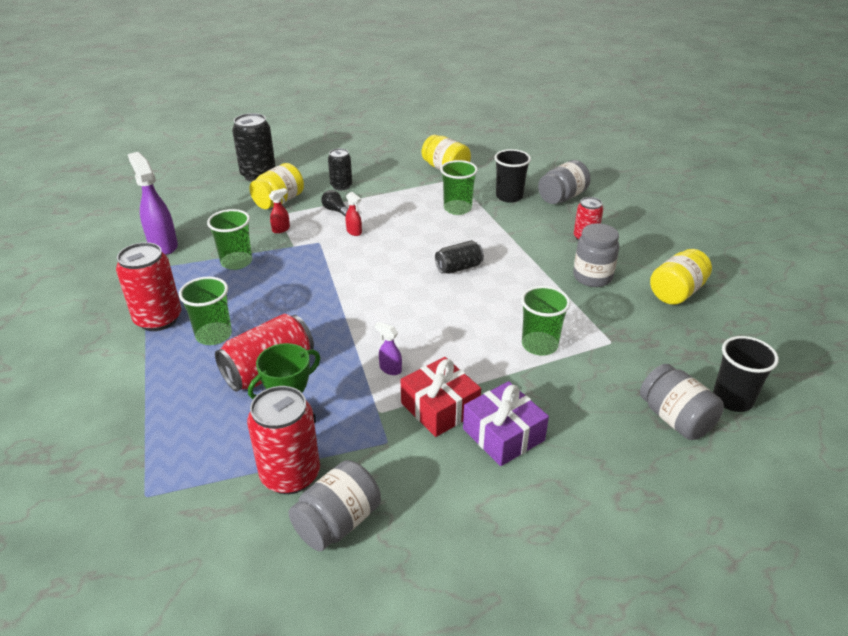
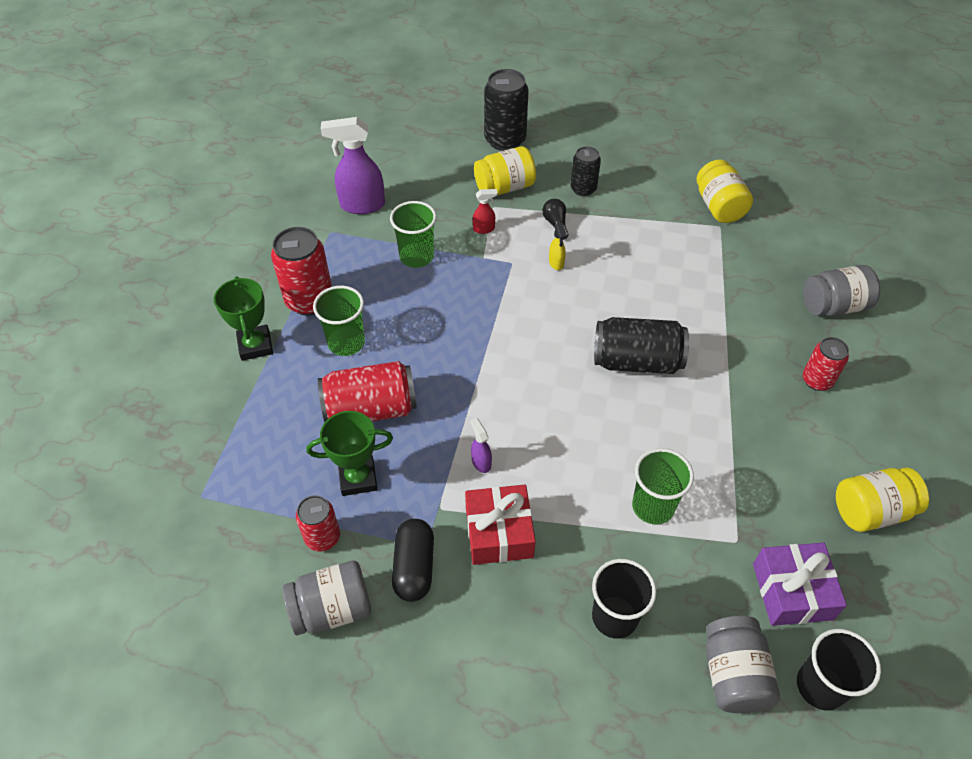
camera: 30 degrees right, 15 degrees up
purple spray bottle [128,152,178,255] -> purple spray bottle turned 90 degrees counterclockwise [321,117,385,214]
red can [247,386,320,494] -> red can [296,495,340,552], size x0.60
red spray bottle [345,192,362,236] -> yellow spray bottle [549,223,567,270]
black can [435,240,484,274] -> black can [594,317,689,374], size x1.65
green cup [440,160,478,215] -> none
purple gift [463,381,549,466] -> purple gift moved to [753,543,847,626]
black cup [494,149,531,203] -> black cup moved to [592,559,657,639]
grey jar [573,223,619,287] -> none
none -> green trophy [214,277,273,361]
none -> black capsule [392,519,434,602]

